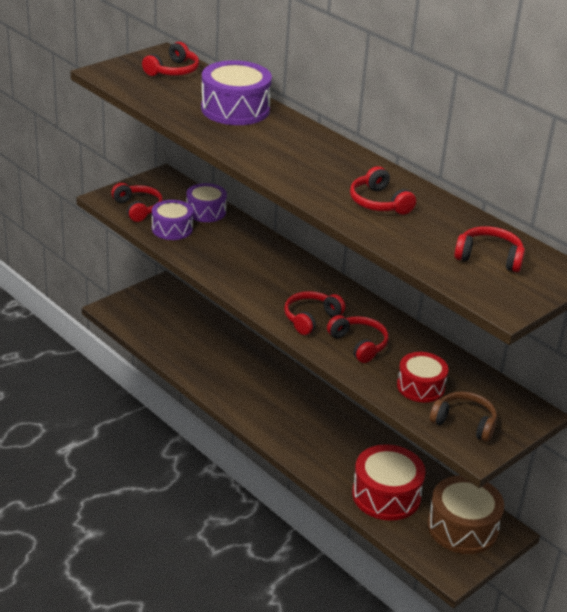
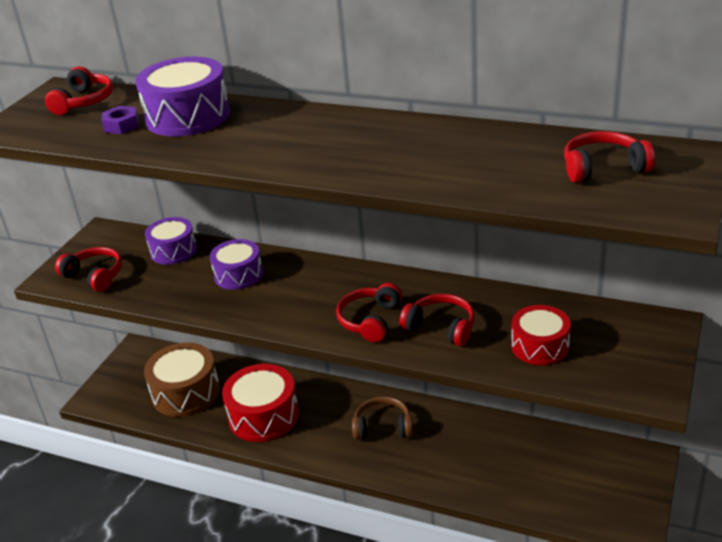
camera: 20 degrees left, 0 degrees up
purple drum [152,200,193,240] -> purple drum moved to [210,239,263,290]
red headphones [350,166,416,215] -> none
red drum [352,444,426,521] -> red drum moved to [222,364,299,442]
brown drum [428,475,504,554] -> brown drum moved to [144,343,220,417]
brown headphones [430,392,497,442] -> brown headphones moved to [352,397,413,440]
none -> purple nut [102,106,139,134]

